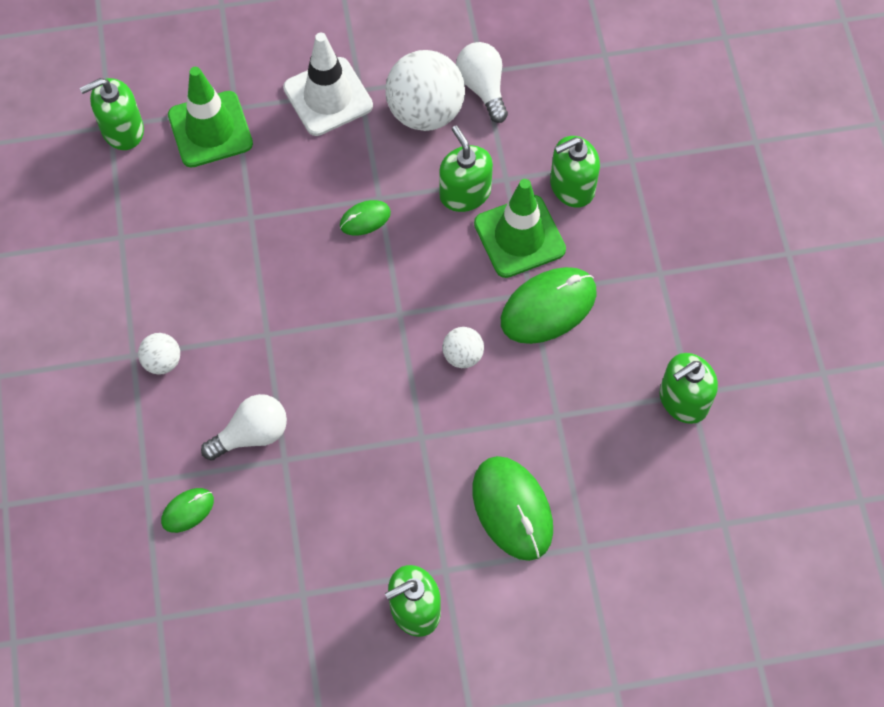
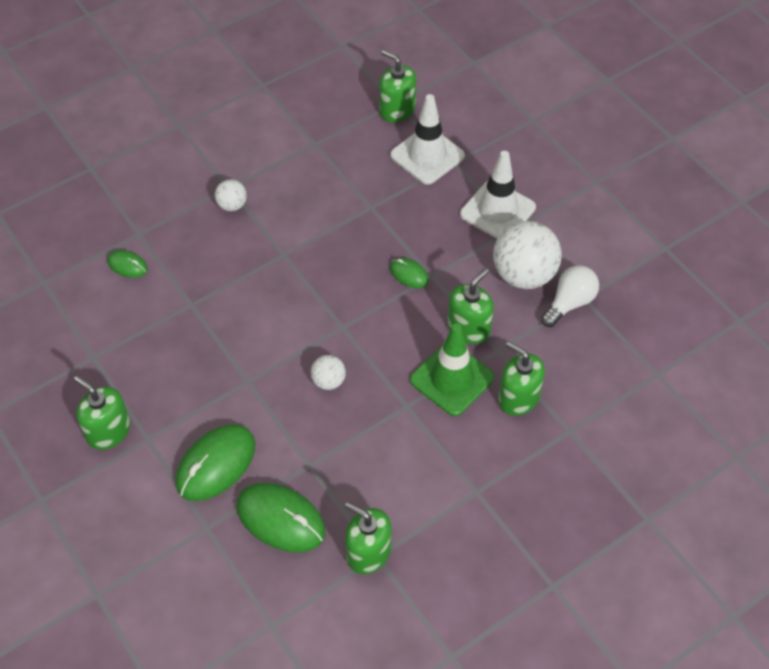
camera: 65 degrees right, 10 degrees down
green traffic cone [168,67,253,167] -> white traffic cone [390,94,465,185]
white light bulb [201,394,287,460] -> none
green mouse [501,267,597,344] -> green mouse moved to [237,483,325,553]

